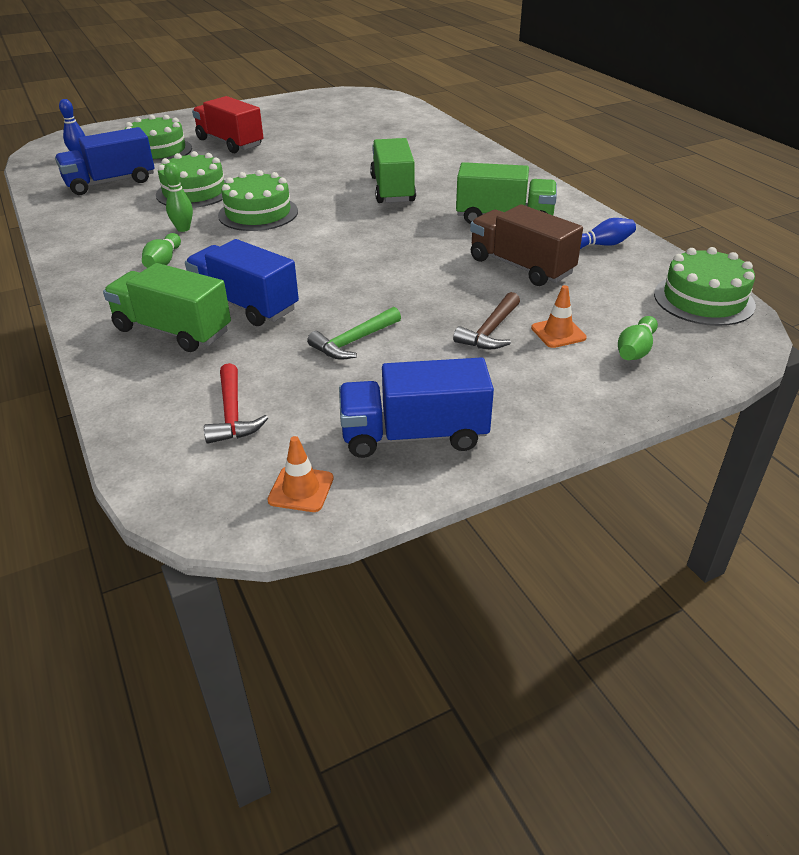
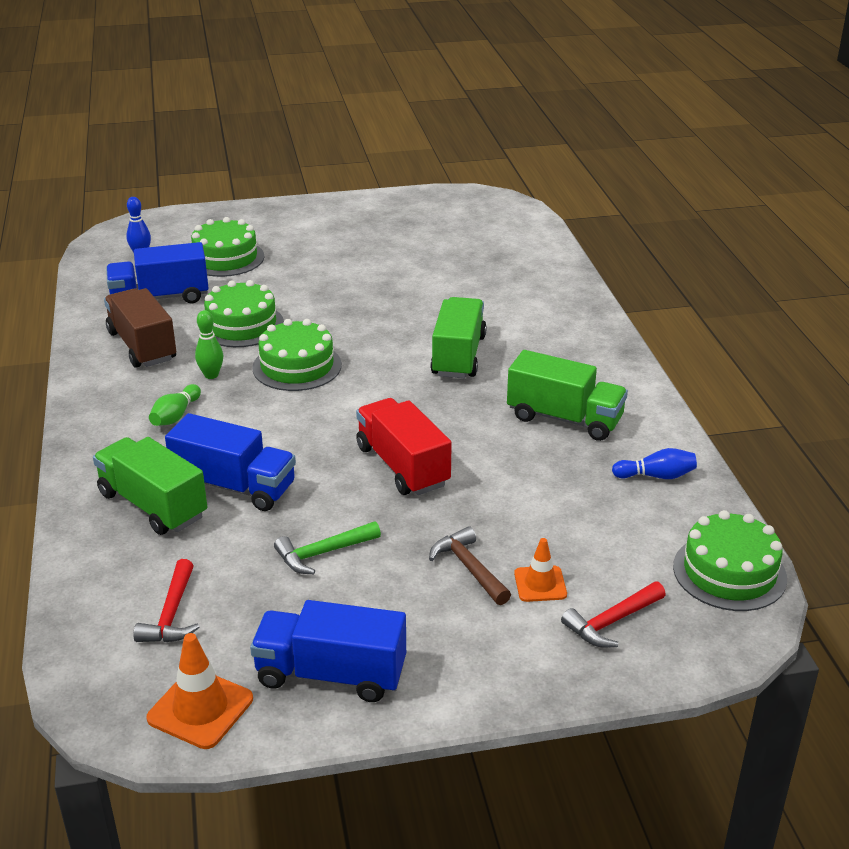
camera: 15 degrees right, 5 degrees down
blue truck [185,239,299,326] -> blue truck turned 150 degrees clockwise [165,413,296,511]
red truck [192,96,263,153] -> red truck moved to [356,398,452,495]
orange traffic cone [267,436,334,512] -> orange traffic cone [146,633,253,749], size x1.53
brown hammer [453,292,520,349] -> brown hammer turned 105 degrees clockwise [429,526,511,605]
brown truck [470,204,583,286] -> brown truck moved to [104,288,176,368]
green bowling pin [618,316,658,360] -> red hammer [561,582,666,648]

